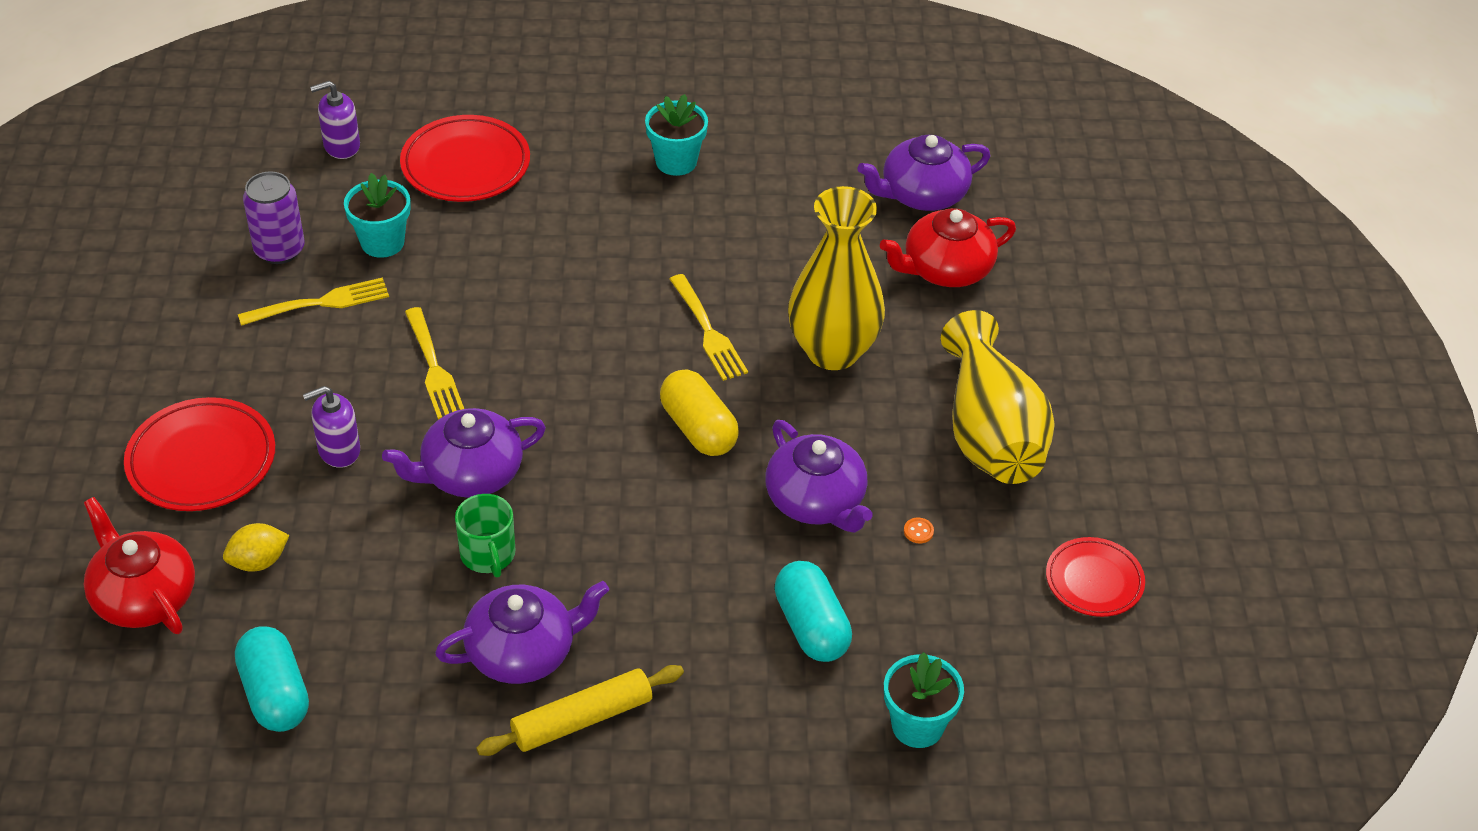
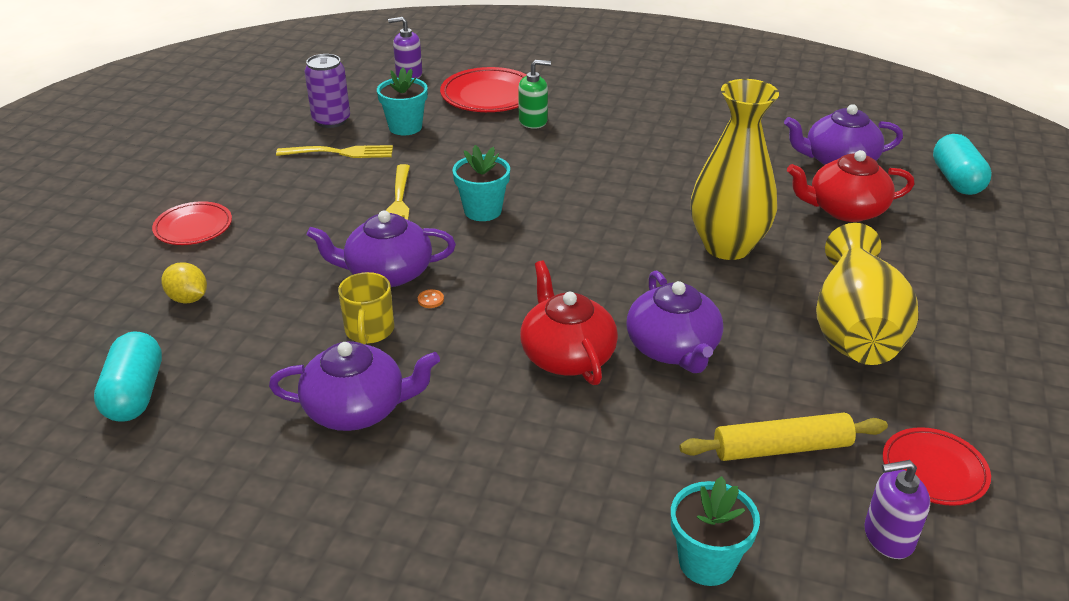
camera: 20 degrees right, 10 degrees down
red teapot [84,497,195,634] -> red teapot moved to [520,261,618,385]
red plate [124,397,275,511] -> red plate [152,201,232,245], size x0.64
yellow lemon [223,523,289,572] -> yellow lemon turned 45 degrees clockwise [161,262,207,304]
purple soap dispenser [303,386,360,468] -> purple soap dispenser moved to [864,460,930,559]
green mug [455,494,516,578] -> yellow mug [338,272,394,344]
yellow rolling pin [476,665,684,756] -> yellow rolling pin moved to [680,413,888,461]
turquoise flower pot [645,94,708,176] -> turquoise flower pot moved to [453,145,510,221]
yellow capsule [660,370,739,456] -> none
yellow fork [669,274,748,381] -> none
turquoise capsule [775,561,852,662] -> turquoise capsule moved to [933,134,992,195]
orange button [904,518,934,543] -> orange button moved to [418,289,444,308]
none -> green soap dispenser [518,60,551,129]

